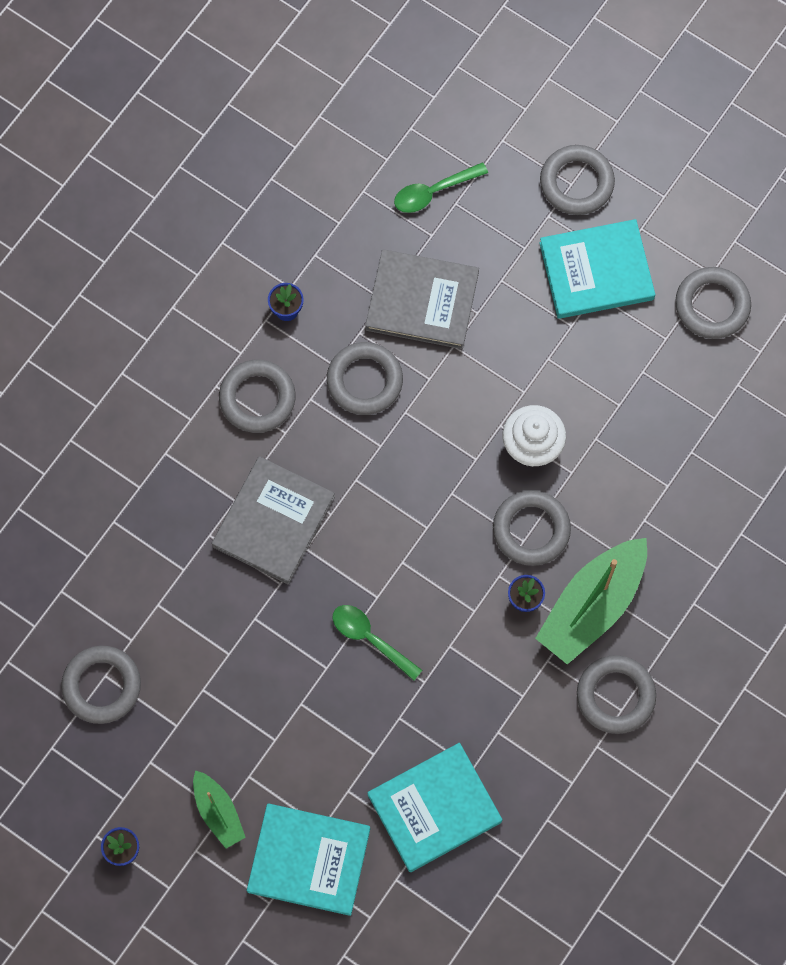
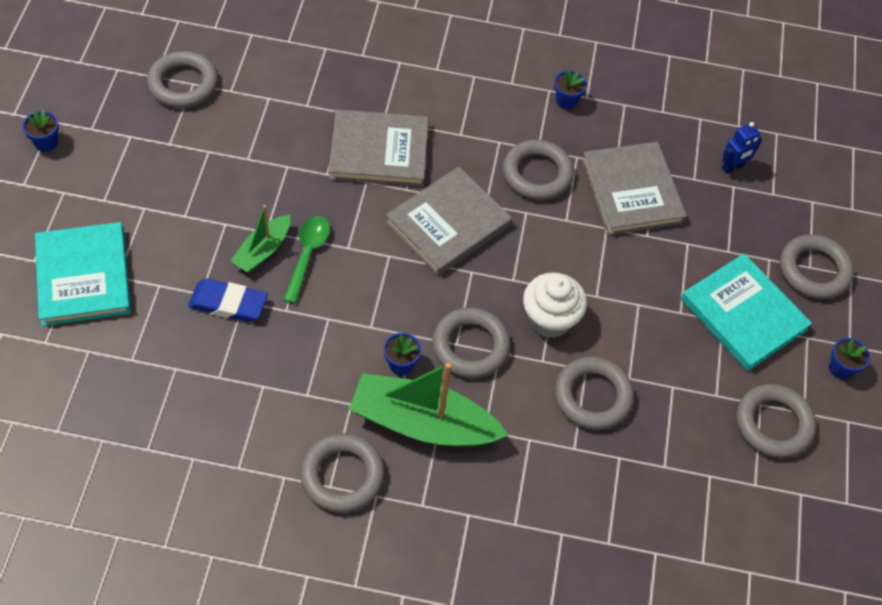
camera: 60 degrees right, 15 degrees down
green boat [193,770,246,848] -> green boat moved to [231,205,290,273]
grey ring [219,360,296,433] -> grey ring moved to [555,357,634,430]
turquoise book [367,743,502,872] -> none
green spoon [394,162,488,213] -> blue robot [722,122,762,174]
none -> blue eraser [188,279,268,322]
none -> grey book [385,167,512,276]
none -> blue flower pot [829,338,870,379]

